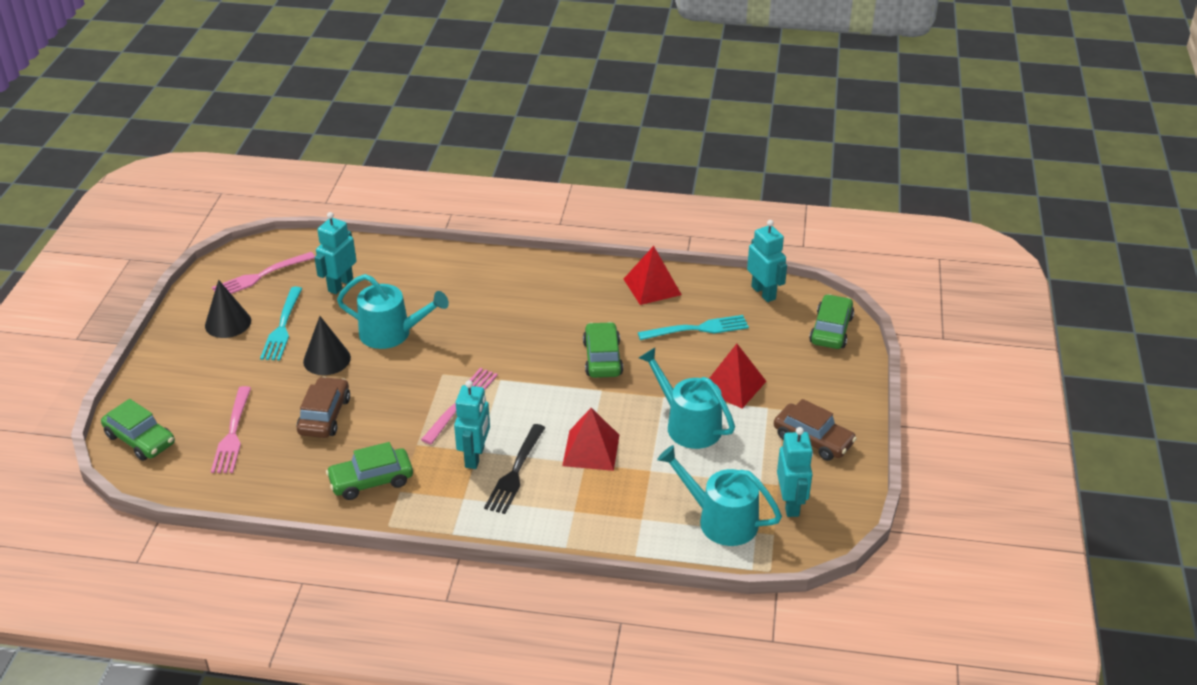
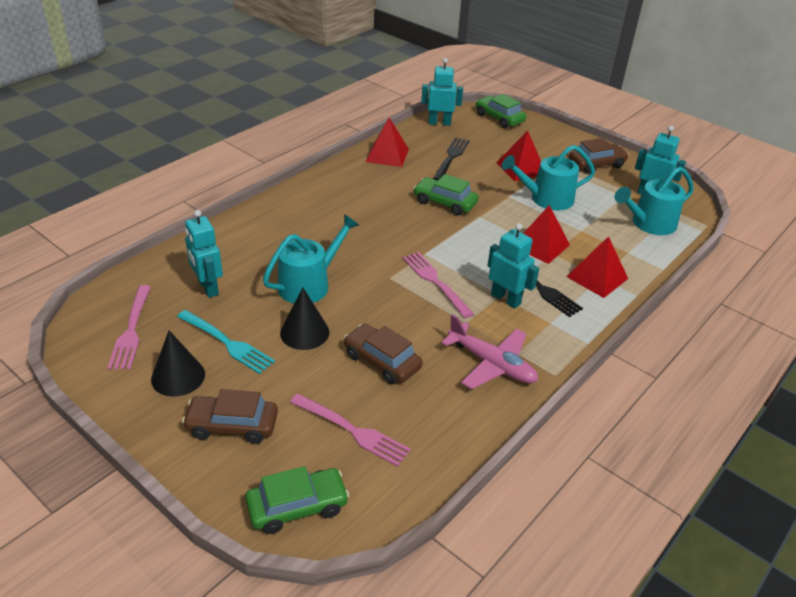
camera: 60 degrees left, 0 degrees up
green car [326,442,413,500] -> pink plane [441,314,538,389]
turquoise fork [638,315,749,340] -> black fork [433,137,470,180]
none -> brown car [182,389,278,444]
none -> red pyramid [566,236,628,298]

